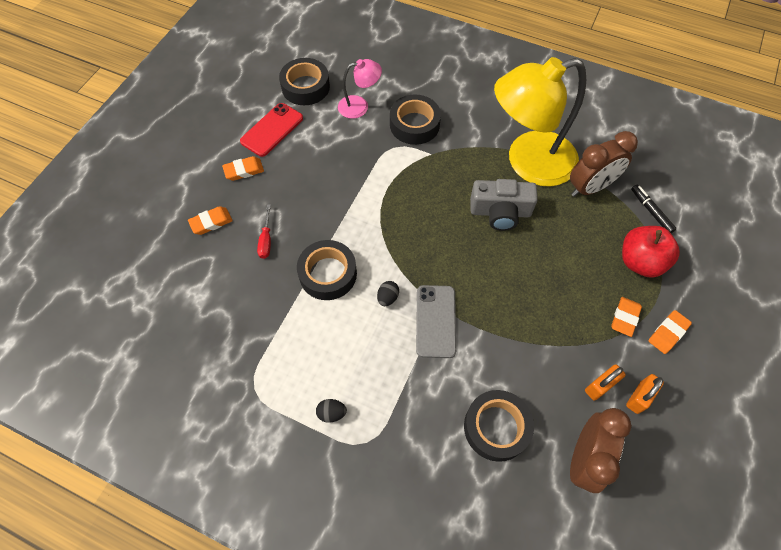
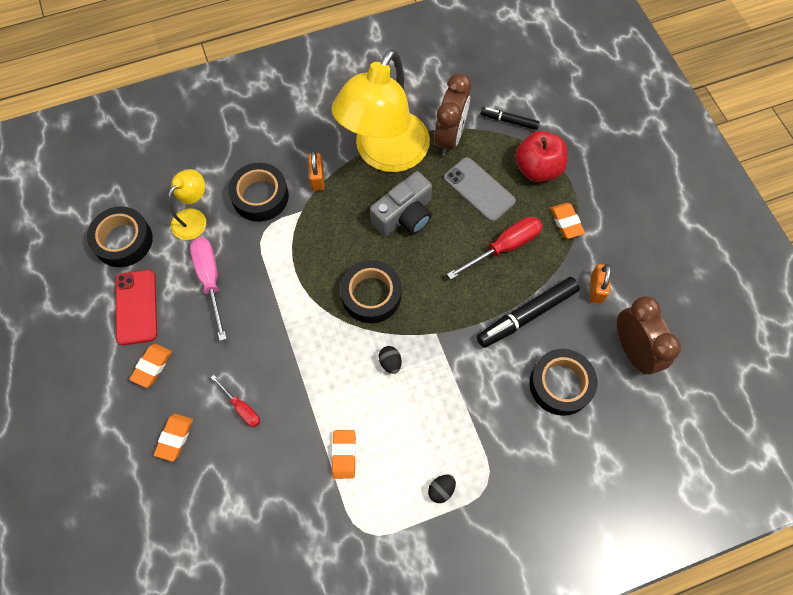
camera: 45 degrees left, 5 degrees up
black tape [297,240,357,300] -> black tape moved to [340,260,401,323]
pink lamp [338,59,382,119] -> yellow lamp [168,169,206,240]
grey phone [416,285,456,358] -> grey phone moved to [444,157,516,222]
orange padlock [626,374,664,414] -> orange padlock moved to [308,150,325,191]
orange eraser [648,310,692,354] -> orange eraser moved to [332,430,356,479]
none -> pink screwdriver [190,237,227,341]
none -> red screwdriver [447,216,543,279]
none -> black marker [476,277,580,348]

